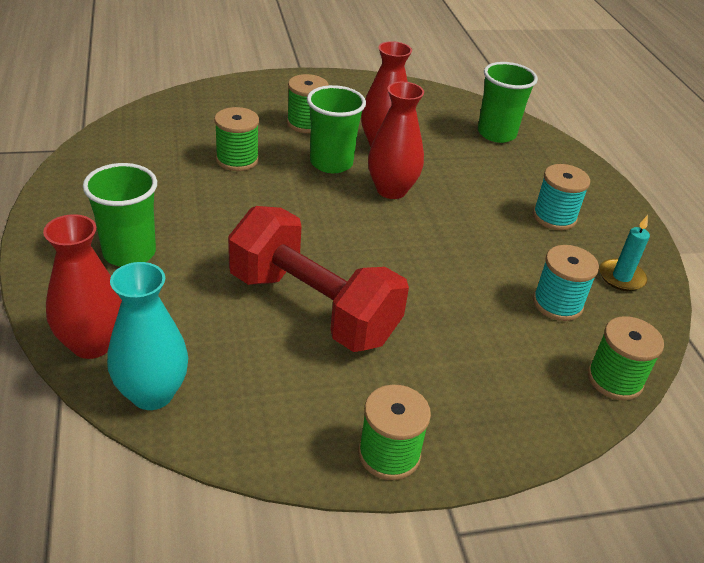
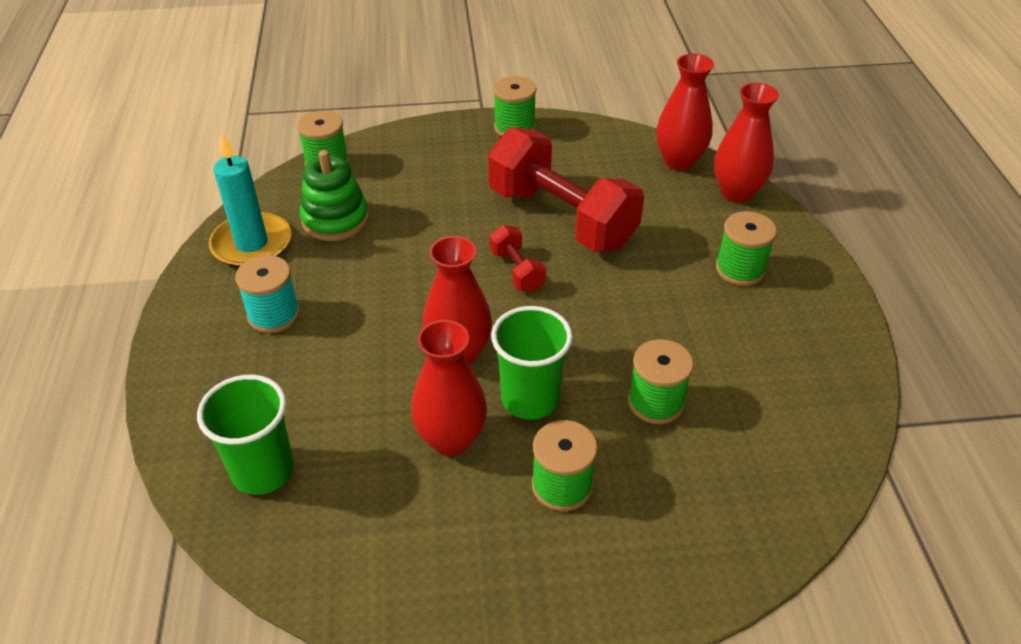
camera: 170 degrees left, 5 degrees up
green cup [83,163,157,266] -> green spool [716,211,777,286]
turquoise vase [107,262,188,410] -> red vase [656,54,714,171]
turquoise spool [533,245,599,321] -> green stacking toy [300,150,369,241]
turquoise candle [599,215,650,291] -> turquoise candle [209,133,291,267], size x1.70
none -> red dumbbell [490,225,546,292]

